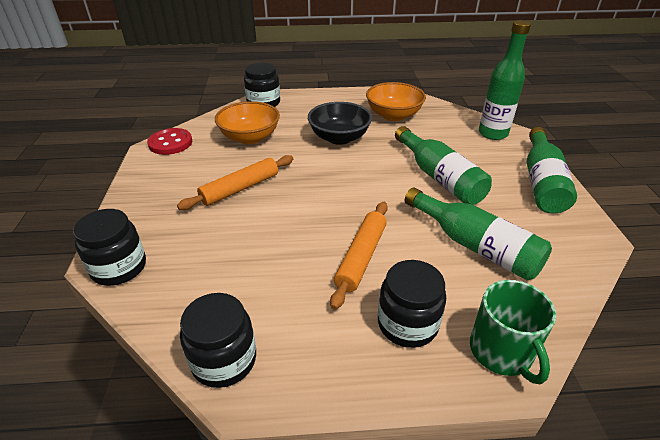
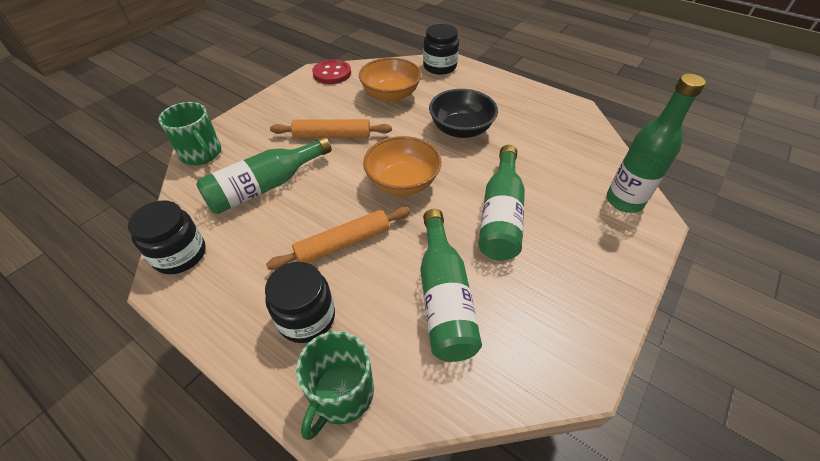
camera: 40 degrees right, 10 degrees up
black jar [73,209,146,286] -> green mug [159,102,221,165]
orange bowl [366,82,426,121] -> orange bowl moved to [363,136,441,196]
green bottle [527,127,577,214] -> green bottle moved to [196,136,332,214]

